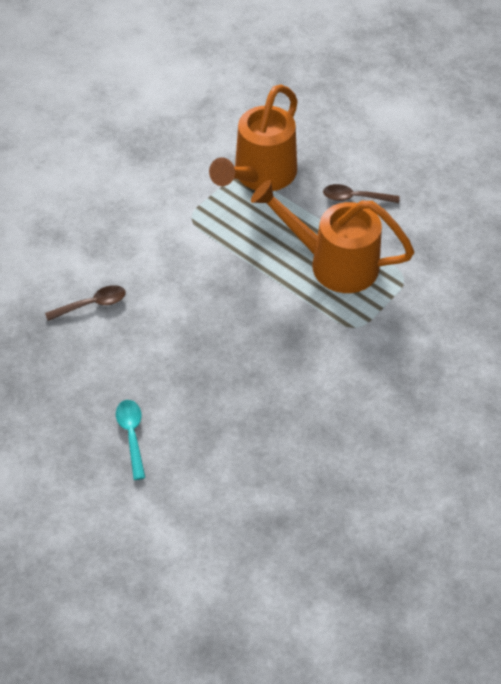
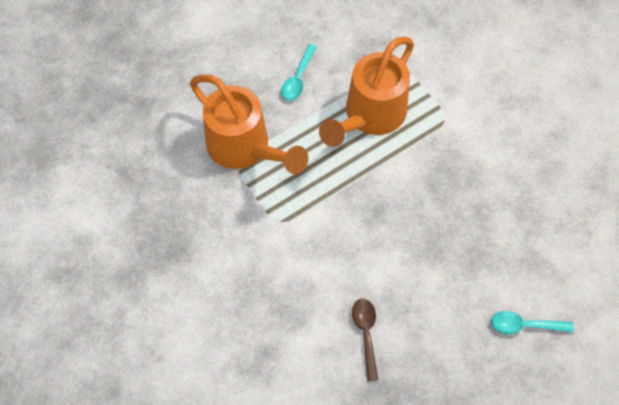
camera: 75 degrees left, 10 degrees up
brown spoon [323,184,399,203] -> turquoise spoon [281,44,317,101]

